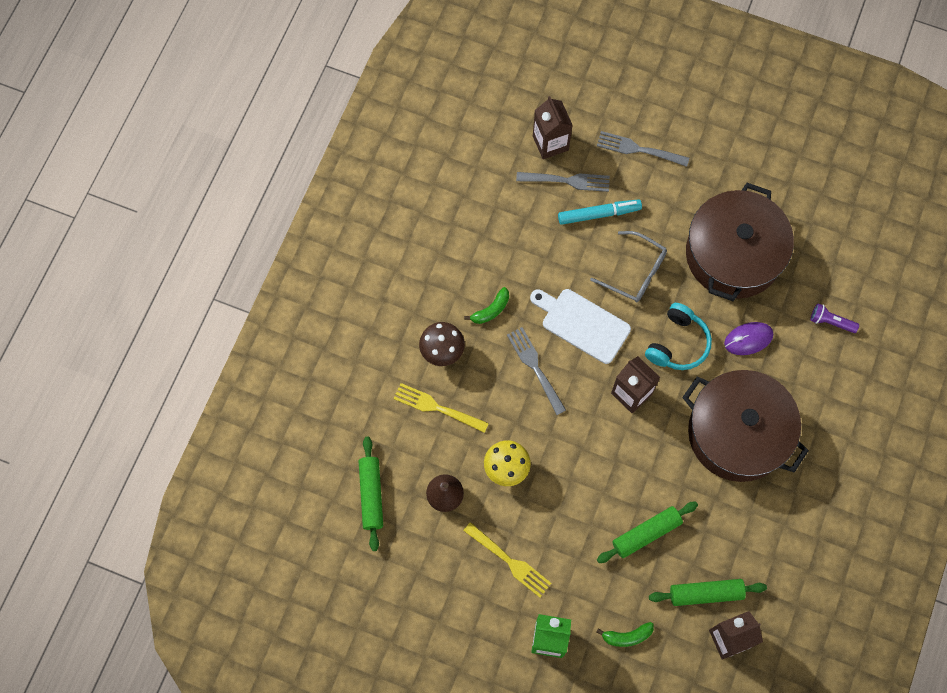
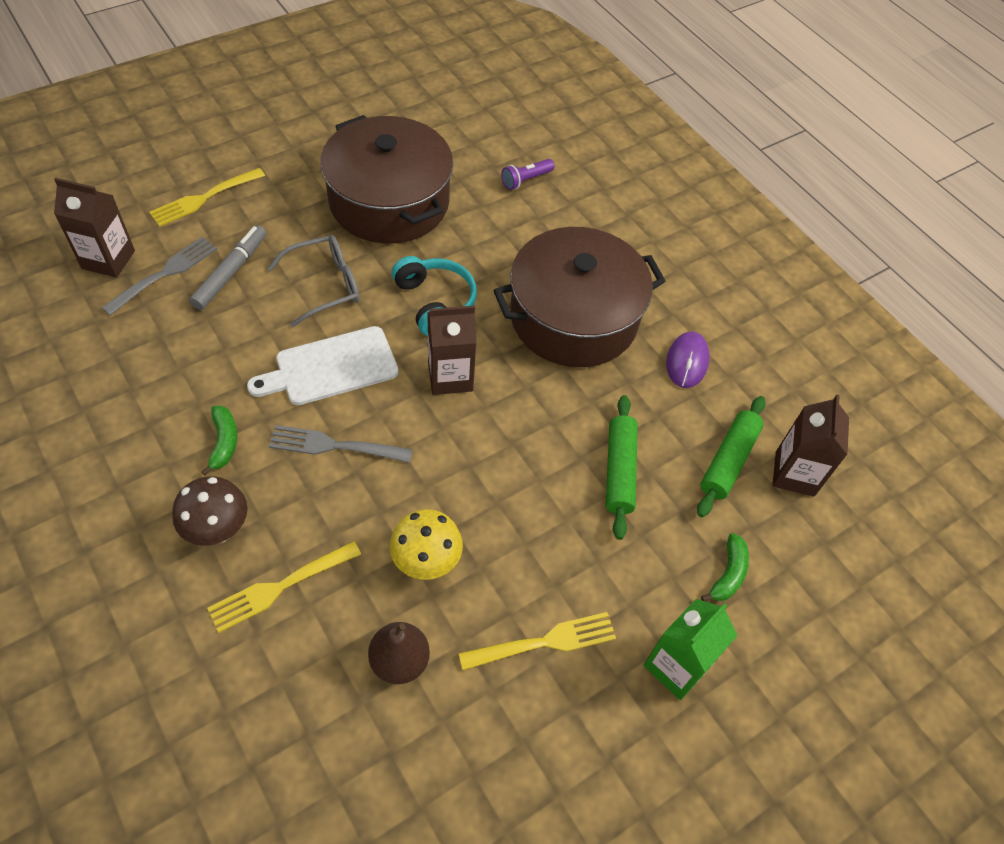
camera: 60 degrees left, 15 degrees down
green rolling pin [359,437,383,551] -> none
turquoise marker [558,199,642,225] -> grey marker [189,225,266,310]
grey fork [597,131,689,167] -> yellow fork [149,168,265,227]
purple mouse [724,322,773,355] -> purple mouse moved to [666,331,710,388]

